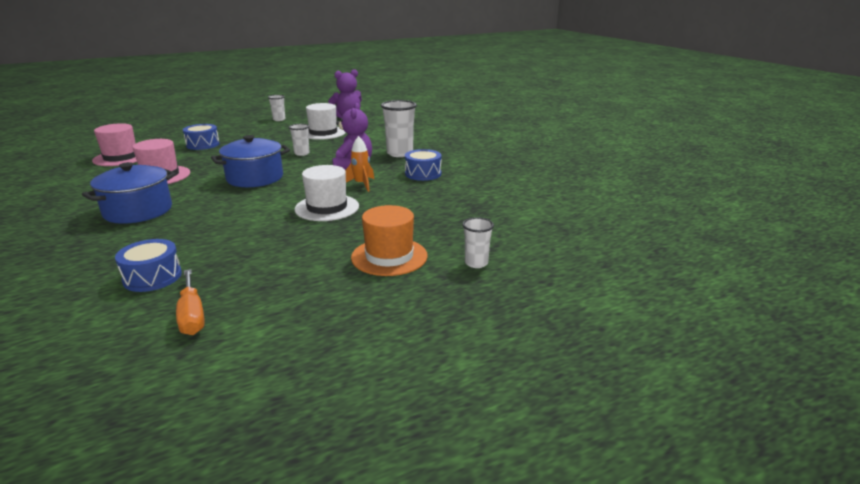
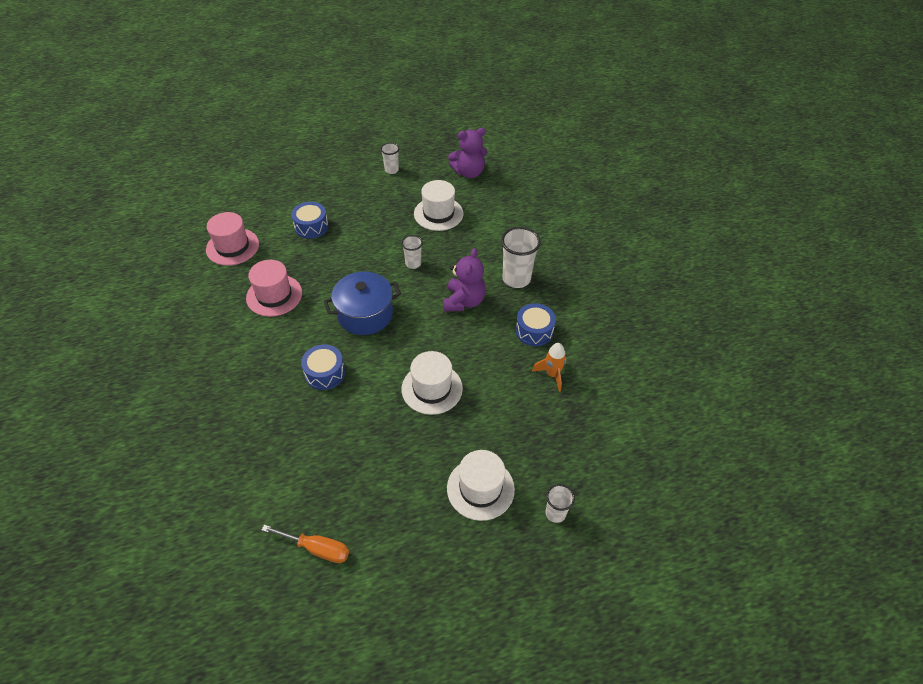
camera: 10 degrees right, 25 degrees up
blue pot [82,162,176,224] -> none
blue drum [115,239,182,292] -> blue drum moved to [301,344,345,390]
orange screwdriver [176,269,205,335] -> orange screwdriver turned 60 degrees counterclockwise [262,525,349,563]
orange rocket [345,136,374,192] -> orange rocket moved to [532,343,566,392]
orange hat [351,205,428,276] -> white hat [447,450,515,521]

